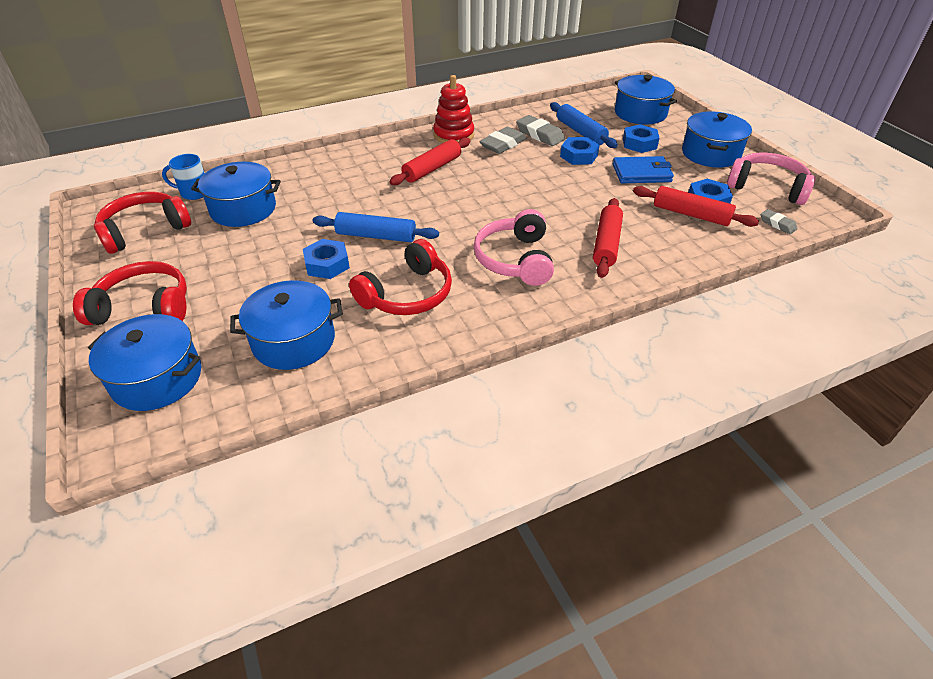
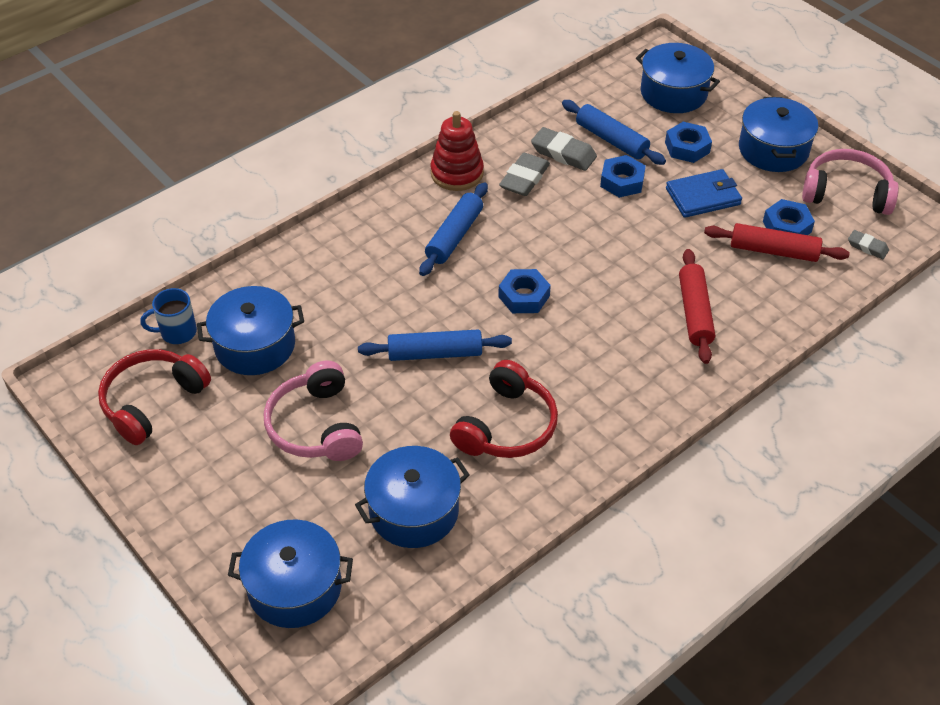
camera: 15 degrees left, 5 degrees up
red headphones [73,261,187,325] -> none
blue nut [303,239,350,279] -> blue nut moved to [498,269,551,313]
red rolling pin [390,137,471,185] -> blue rolling pin [419,182,488,276]
pink headphones [474,209,554,286] -> pink headphones moved to [264,360,363,461]

